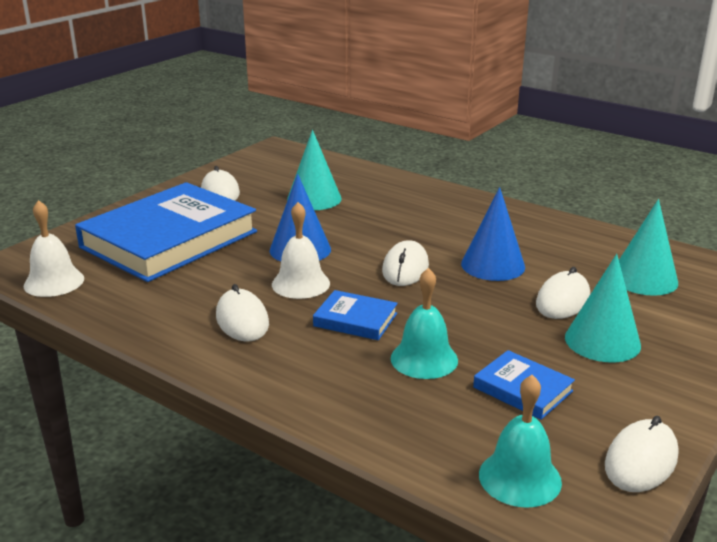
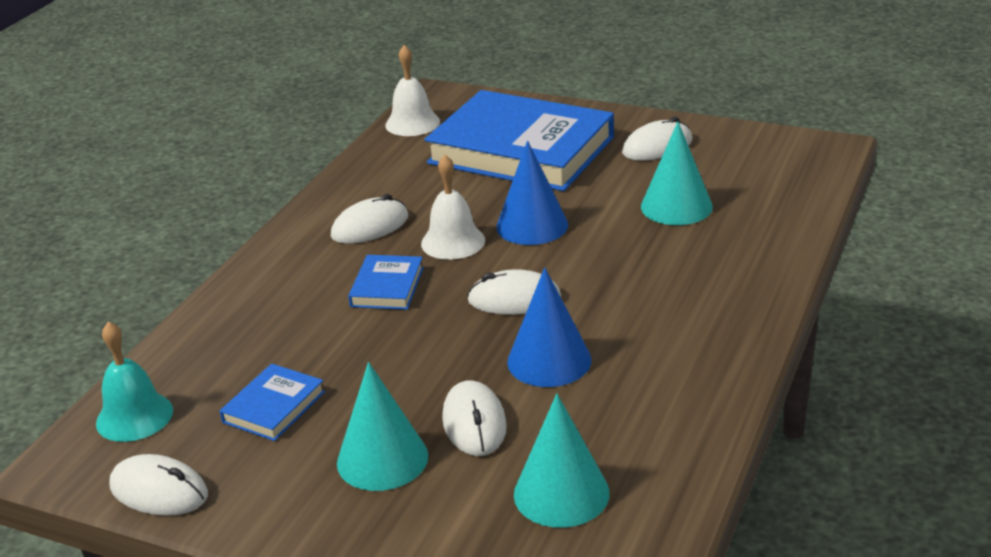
camera: 80 degrees right, 5 degrees up
turquoise bell [391,268,458,379] -> none
white mouse [536,267,590,319] -> white mouse turned 60 degrees clockwise [442,380,507,456]

